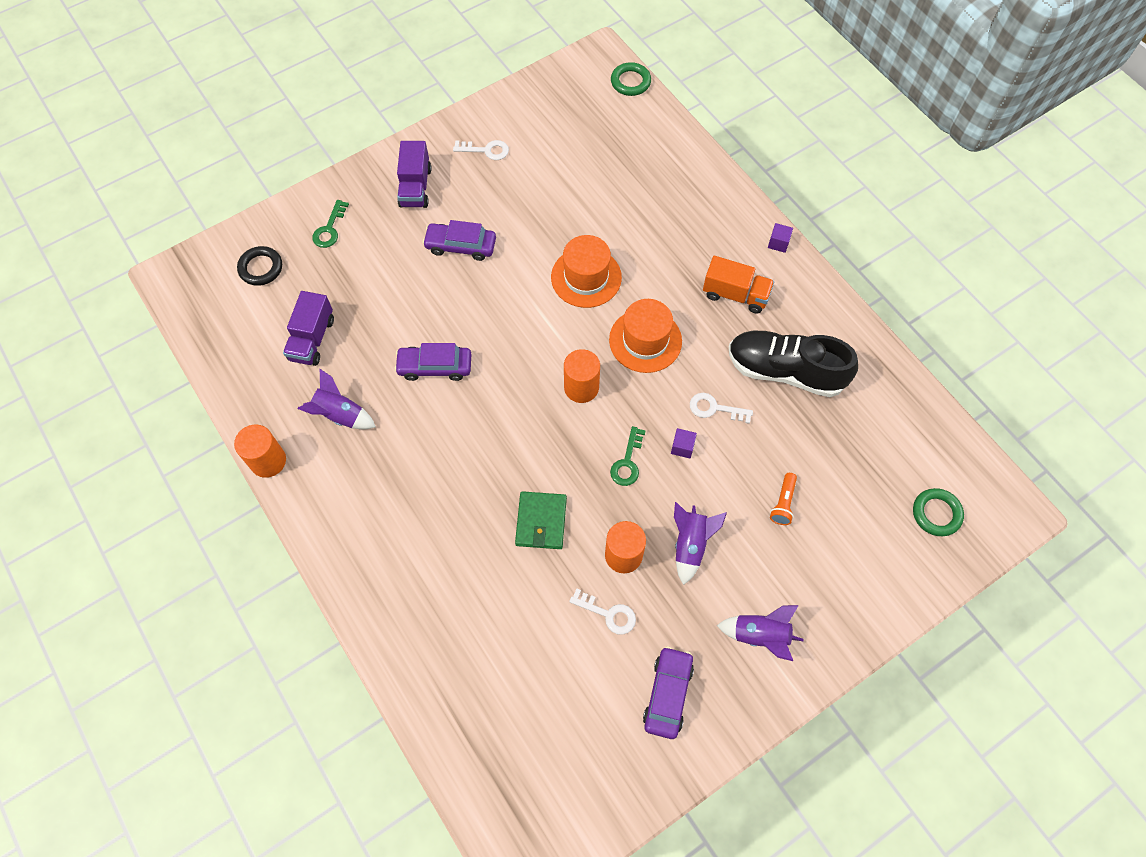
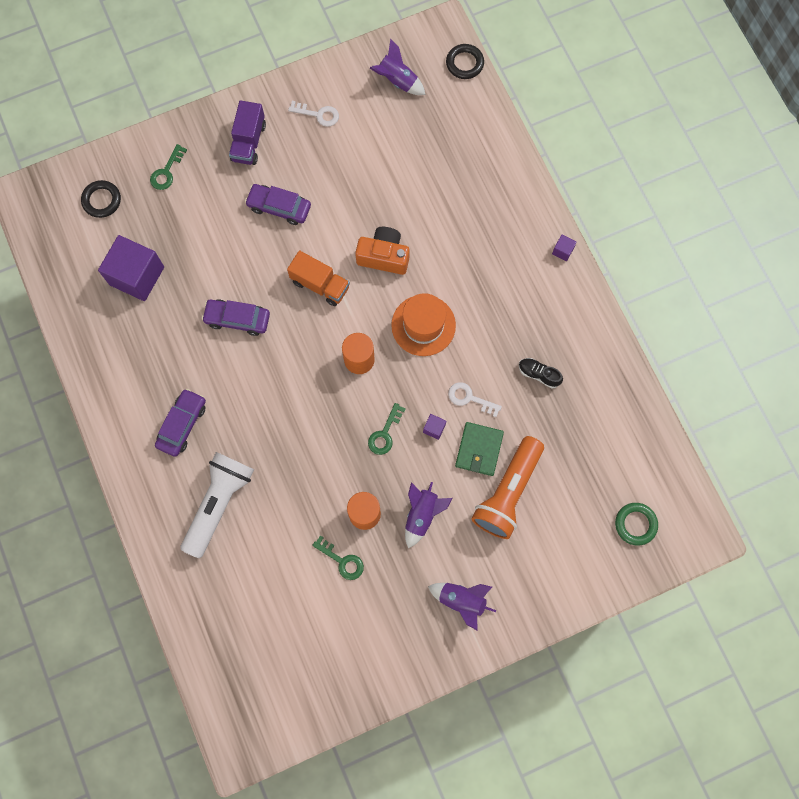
camera: 10 degrees right, 10 degrees up
orange cylinder [234,425,286,478] -> none
purple truck [283,291,334,366] -> purple cube [98,235,164,301]
purple rocket [297,369,376,429] -> purple rocket moved to [370,39,425,95]
green wallet [515,491,567,549] -> green wallet moved to [455,422,504,476]
orange hat [551,235,622,308] -> orange camera [355,227,410,275]
white key [569,589,636,635] -> green key [312,536,364,580]
green ring [611,62,651,96] -> black ring [446,44,484,79]
purple car [643,646,694,739] -> purple car moved to [155,389,206,457]
orange truck [703,256,774,313] -> orange truck moved to [287,250,350,306]
black shoe [729,331,858,397] -> black shoe [519,358,563,388], size x0.43
orange flashlight [770,473,797,525] -> orange flashlight [471,436,544,539], size x2.28
none -> white flashlight [181,452,254,558]

